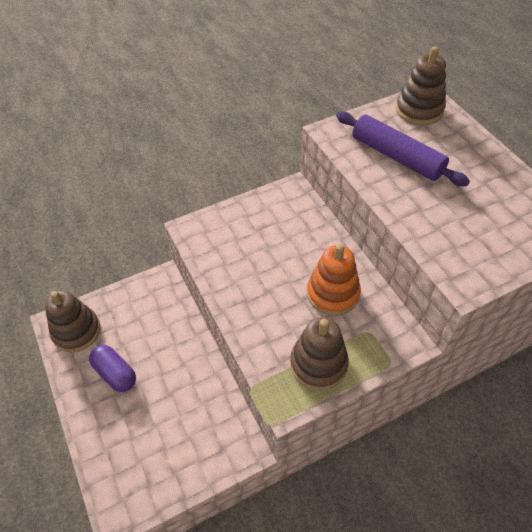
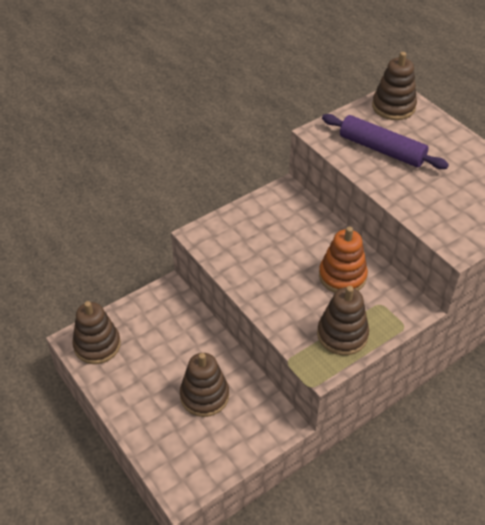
camera: 10 degrees left, 5 degrees down
purple capsule [89,345,136,392] -> none
none -> brown stacking toy [180,353,229,417]

